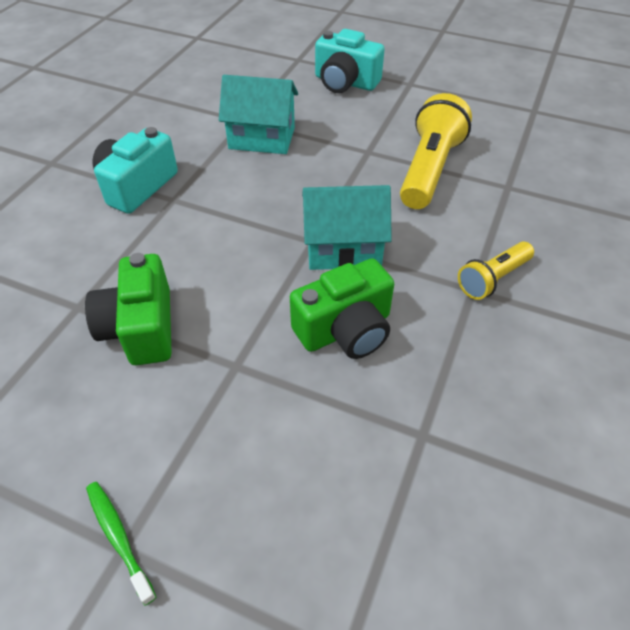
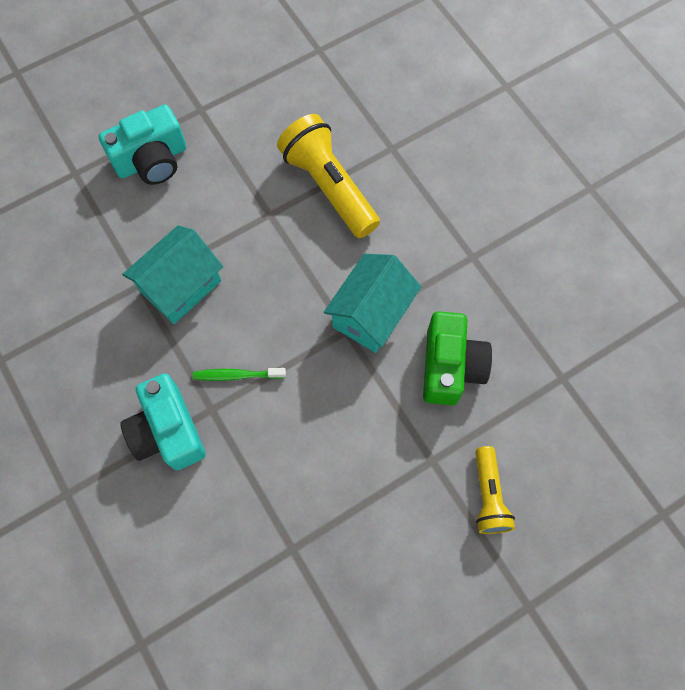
camera: 55 degrees left, 20 degrees up
green camera [85,253,172,365] -> none
green toothbrush [86,482,156,606] -> green toothbrush moved to [193,368,286,381]
yellow flashlight [458,242,534,300] -> yellow flashlight moved to [475,446,515,534]

